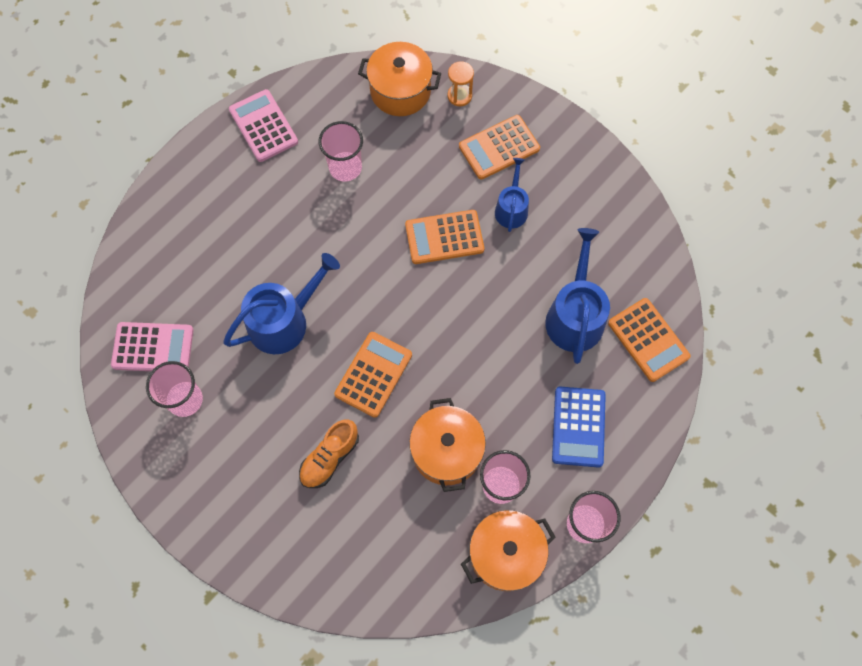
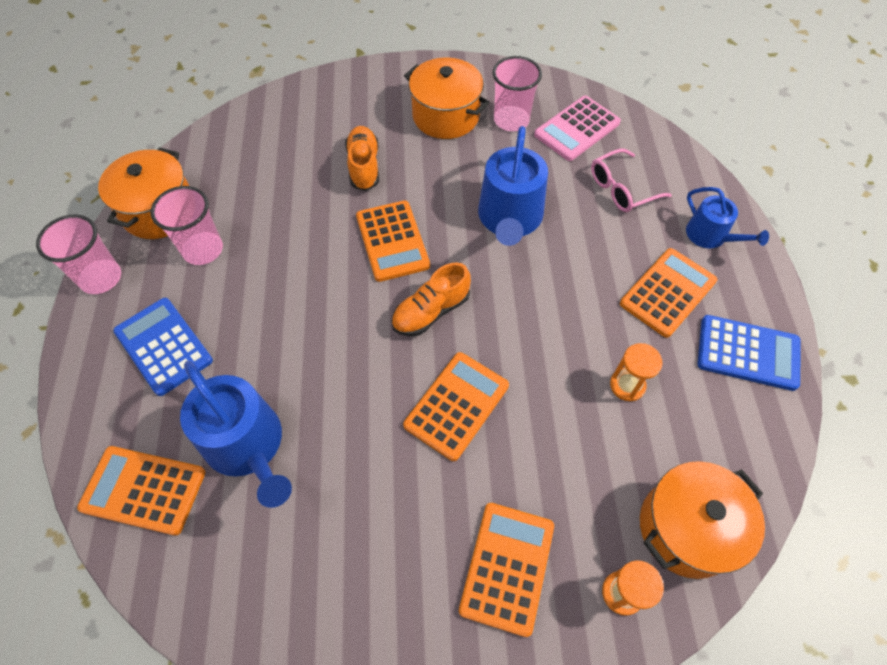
camera: 135 degrees right, 10 degrees down
pink calculator [229,89,298,162] -> blue calculator [698,315,801,391]
pink cup [319,121,363,182] -> orange hourglass [610,343,662,401]
orange pot [409,398,486,492] -> orange pot moved to [404,57,490,139]
blue watering can [495,158,529,232] -> blue watering can moved to [686,187,769,249]
none -> orange shoe [391,263,471,336]
none -> pink glasses [591,149,672,212]
none -> orange calculator [620,248,717,338]

